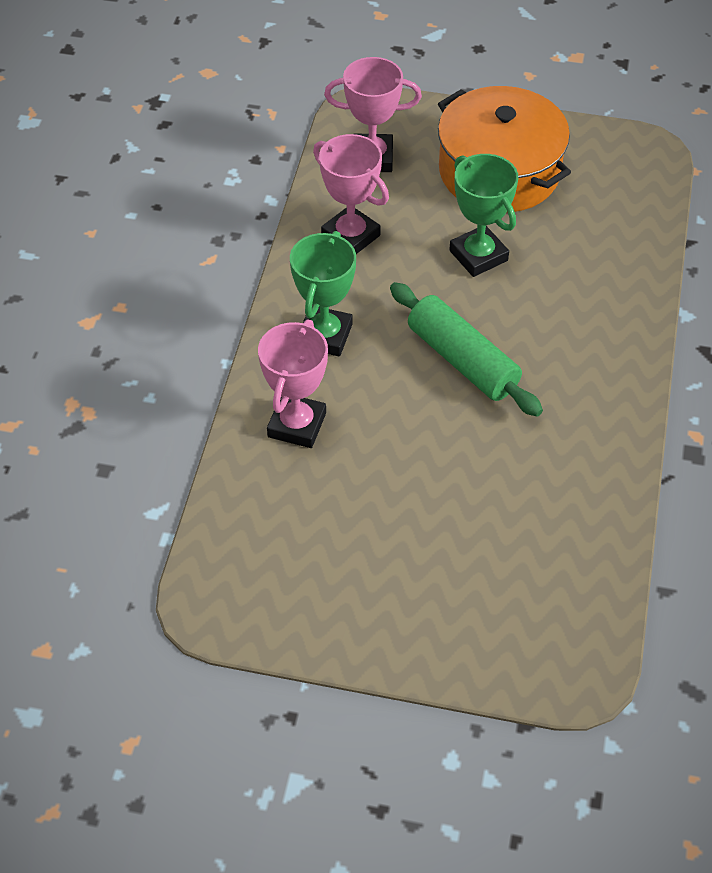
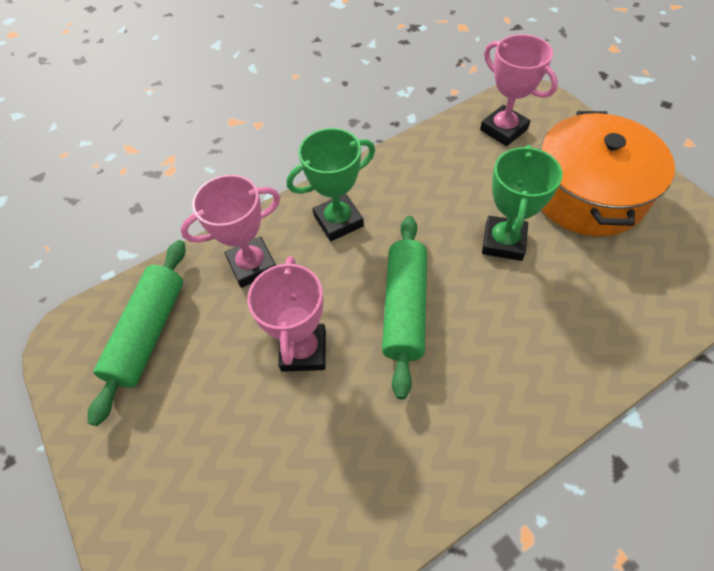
camera: 50 degrees right, 5 degrees up
pink trophy [313,134,389,254] -> pink trophy moved to [247,256,326,372]
none -> green rolling pin [88,240,186,426]

